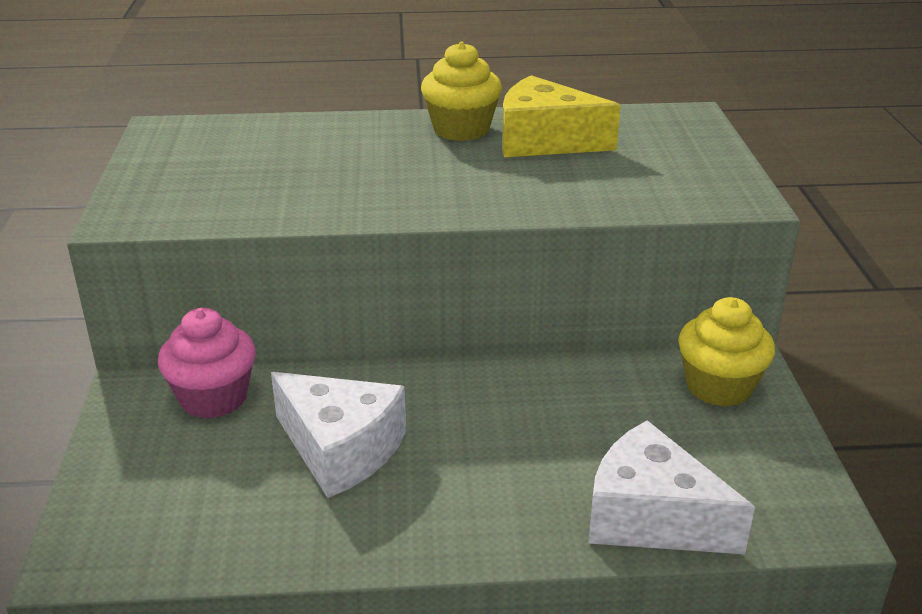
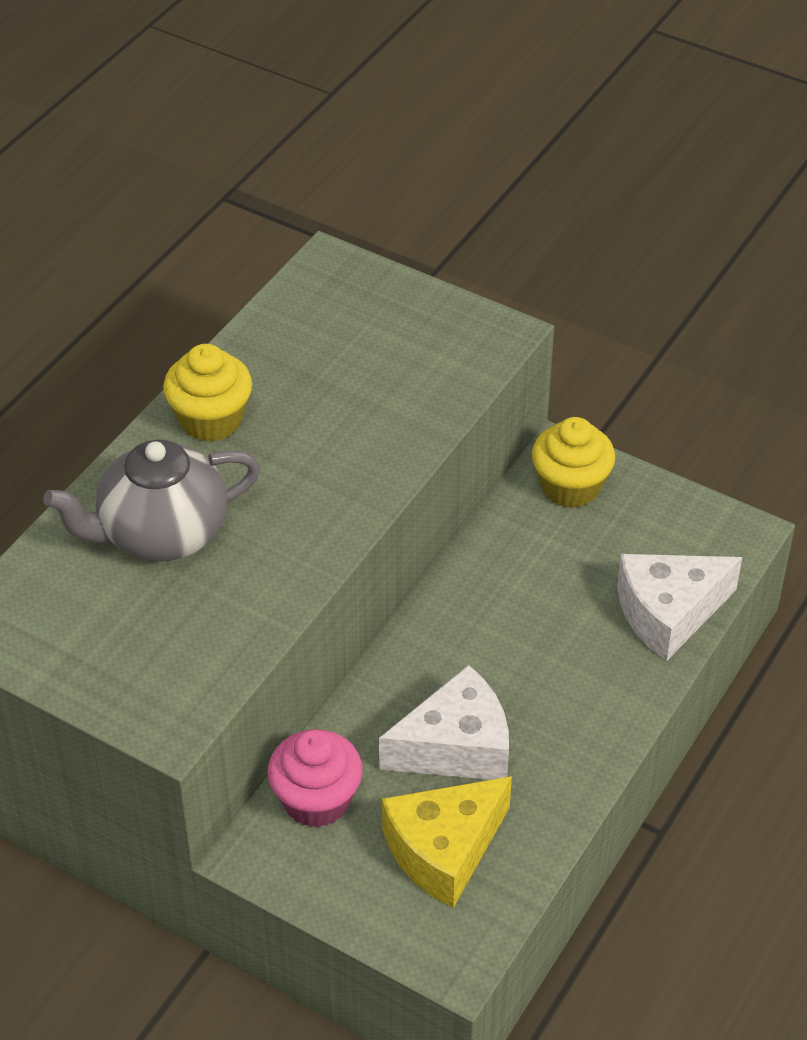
camera: 55 degrees left, 15 degrees up
yellow cheese [502,75,621,157] -> yellow cheese moved to [382,776,512,908]
none -> grey teapot [43,439,260,561]

